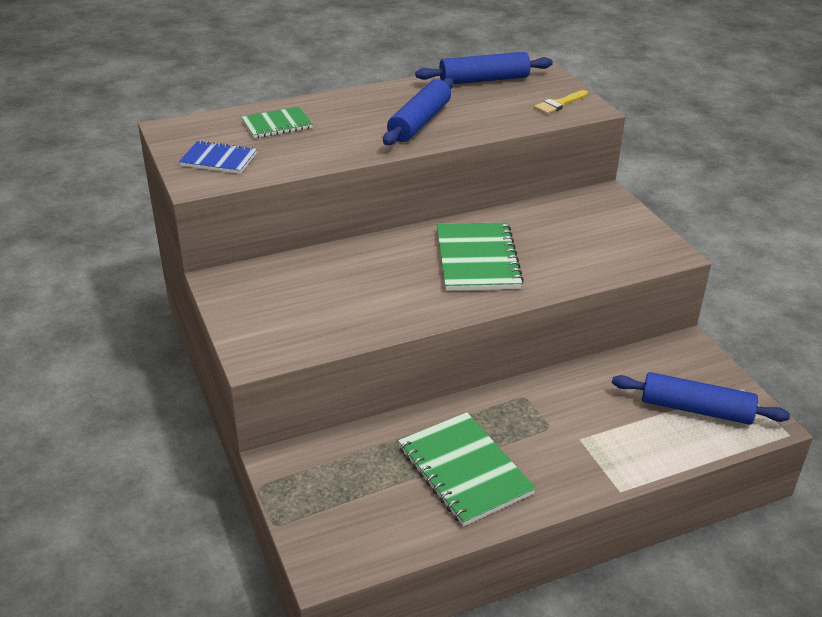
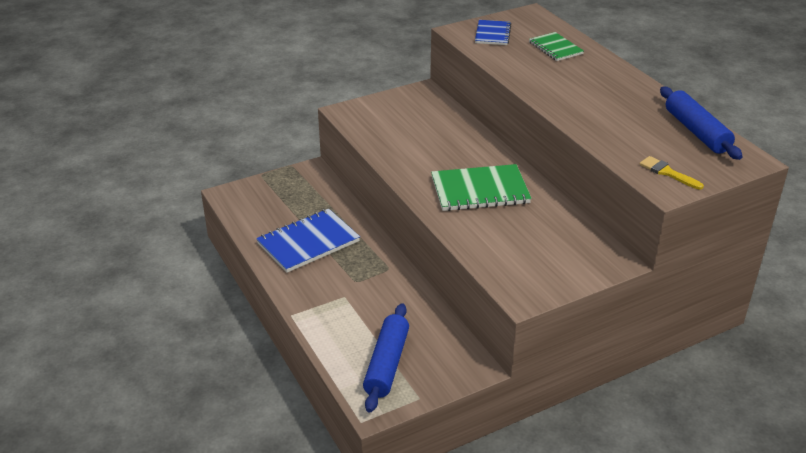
camera: 85 degrees right, 0 degrees up
blue rolling pin [383,78,453,145] -> none
green notebook [398,412,536,526] -> blue notebook [256,209,360,273]

